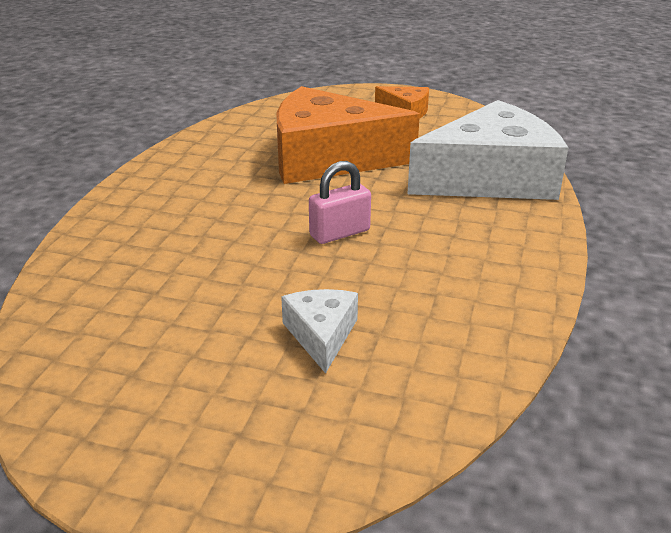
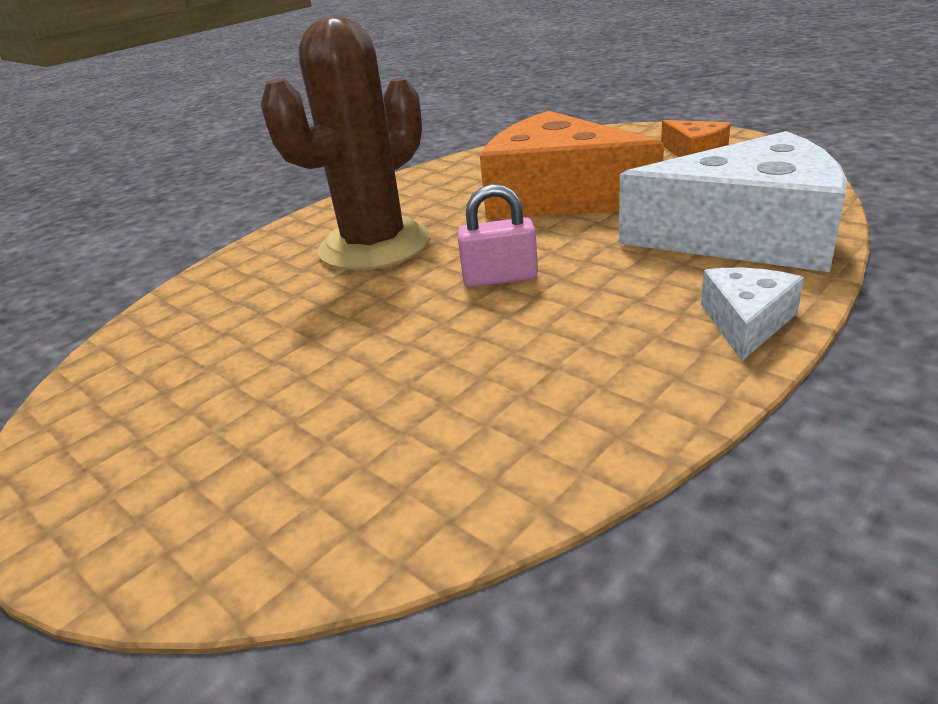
camera: 30 degrees right, 0 degrees up
white cheese [281,289,358,374] -> white cheese moved to [701,268,804,361]
none -> brown cactus [261,16,430,271]

